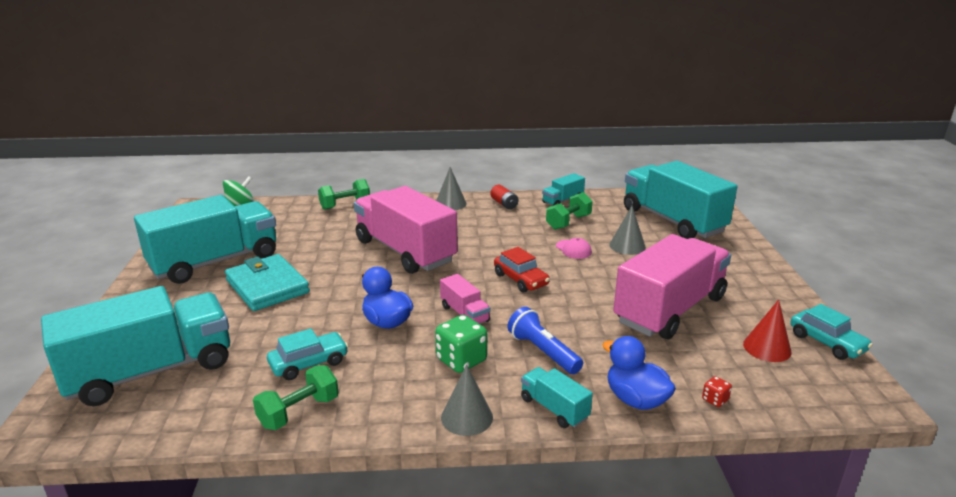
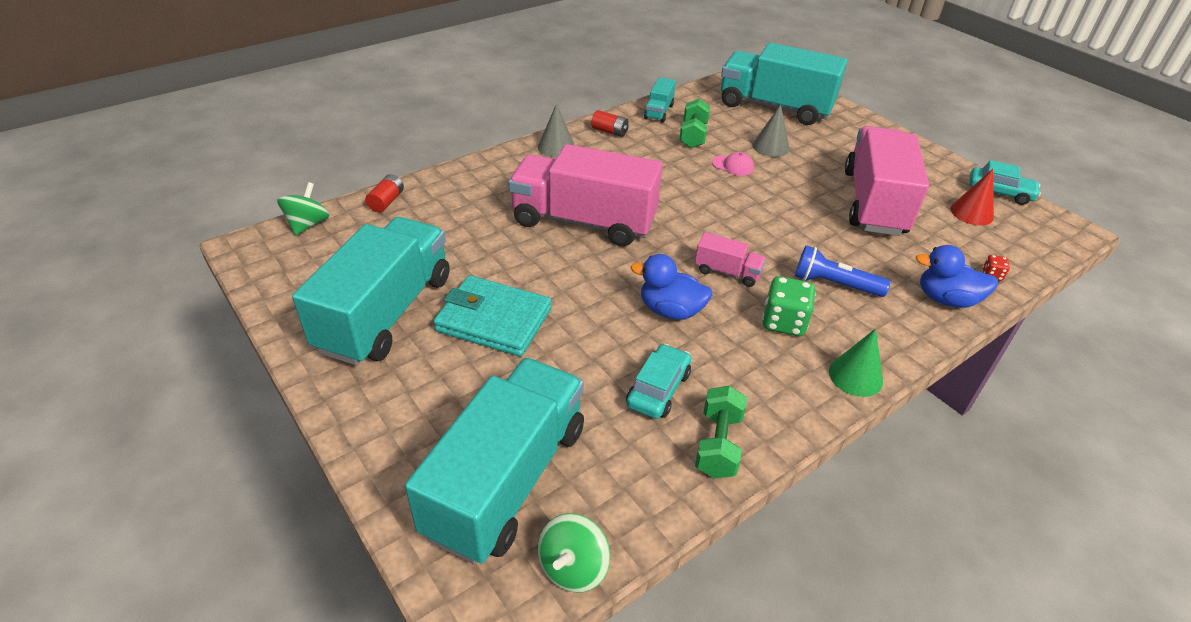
camera: 35 degrees left, 15 degrees up
green dumbbell [318,179,370,210] -> none
grey cone [441,364,493,436] -> green cone [829,329,883,397]
red car [494,247,550,292] -> none
turquoise truck [521,367,593,428] -> none
none -> red battery [365,174,404,212]
none -> green spinning top [538,513,610,593]

